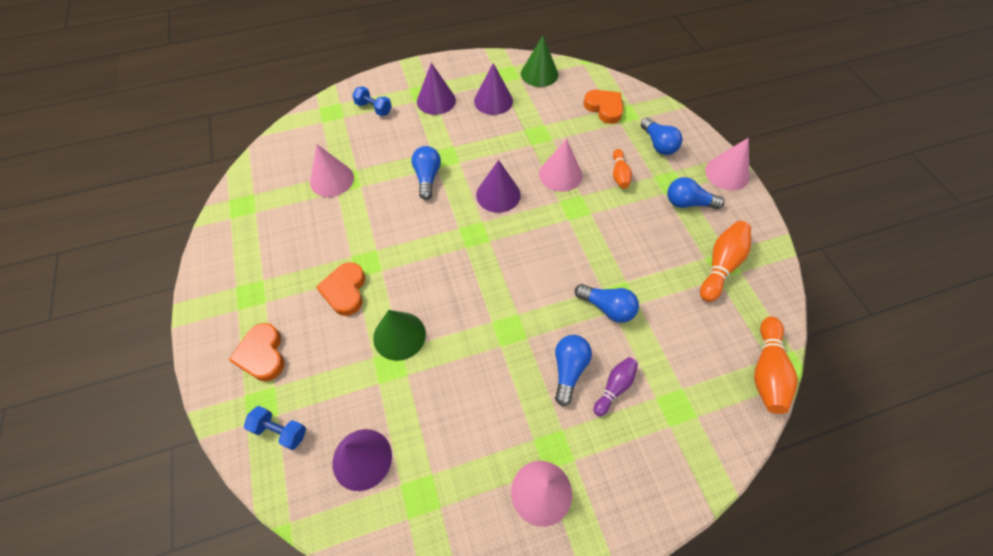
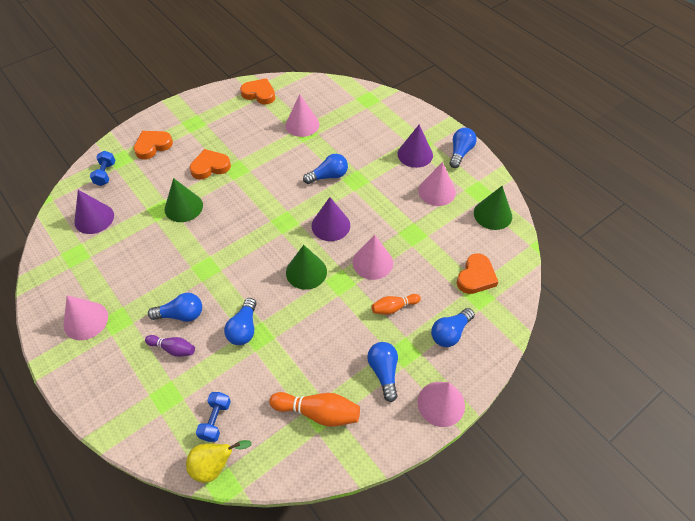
camera: 70 degrees right, 5 degrees down
blue dumbbell [352,86,392,116] -> blue dumbbell moved to [196,392,231,442]
purple cone [474,63,513,115] -> pink cone [418,162,456,206]
orange bowling pin [754,317,798,414] -> yellow pear [186,440,252,483]
none -> orange heart [240,78,275,105]
none -> green cone [286,245,327,290]
none -> blue light bulb [449,128,477,168]

